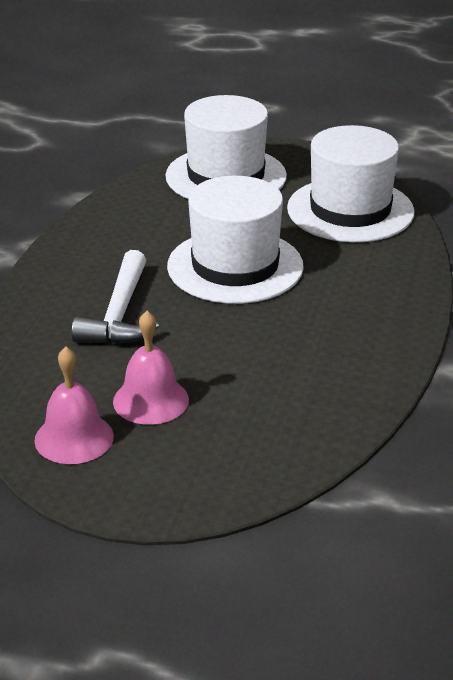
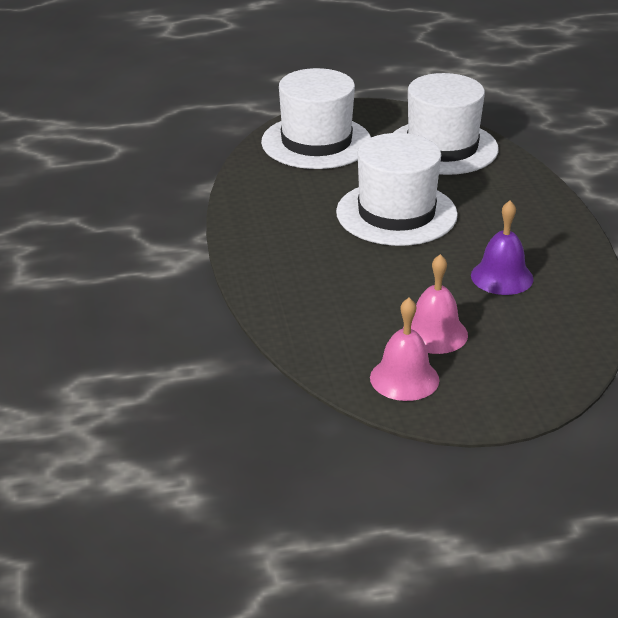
camera: 25 degrees left, 0 degrees up
white hammer [71,250,159,344] -> none
none -> purple bell [471,201,533,295]

